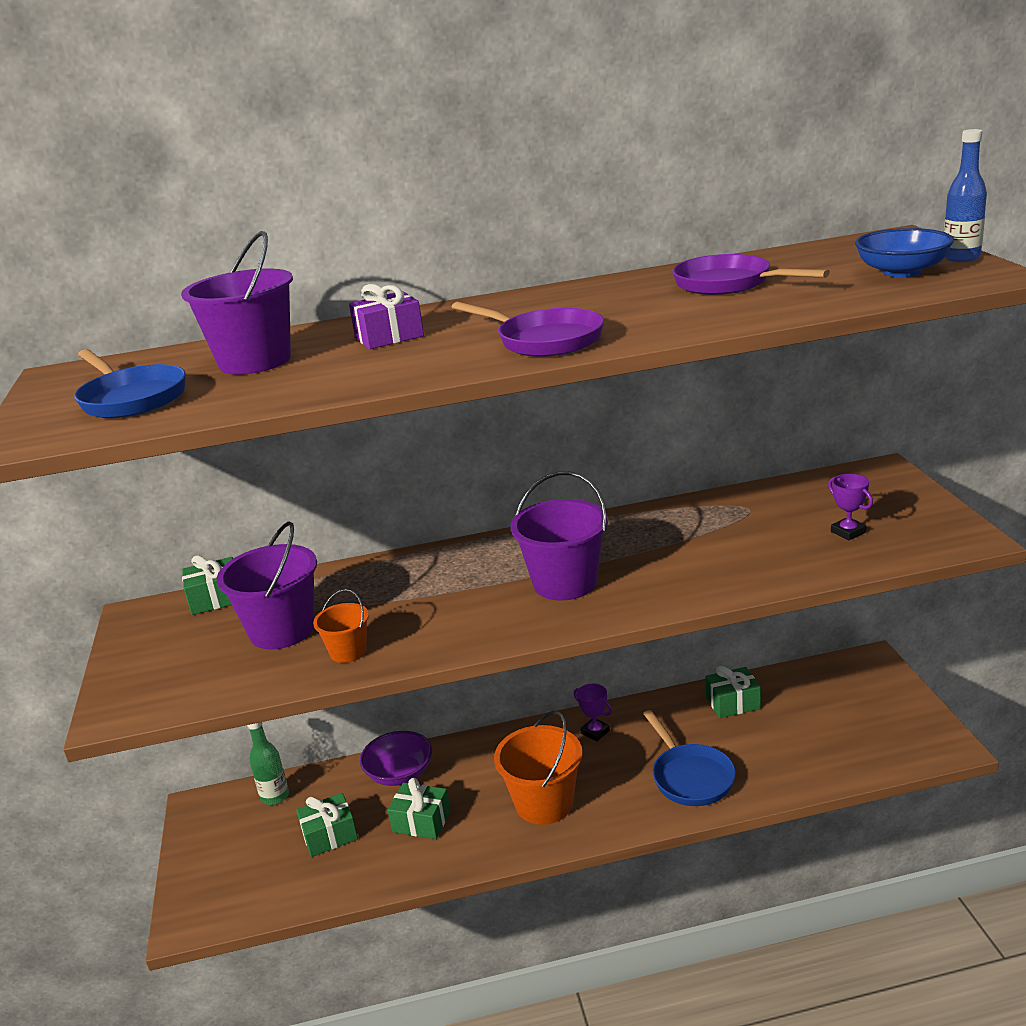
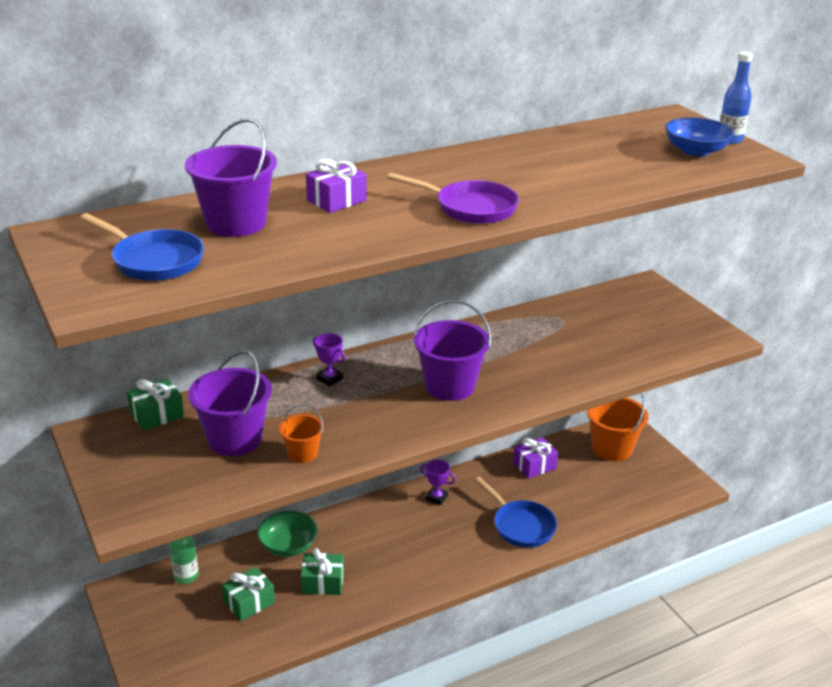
camera: 20 degrees left, 5 degrees up
purple bowl [360,731,432,786] -> green bowl [257,511,318,557]
orange bucket [494,711,583,825] -> orange bucket moved to [587,393,648,461]
purple pan [672,254,830,295] -> none
green gift [706,666,761,718] -> purple gift [513,437,558,479]
purple trophy [828,474,873,540] -> purple trophy moved to [313,333,345,386]

